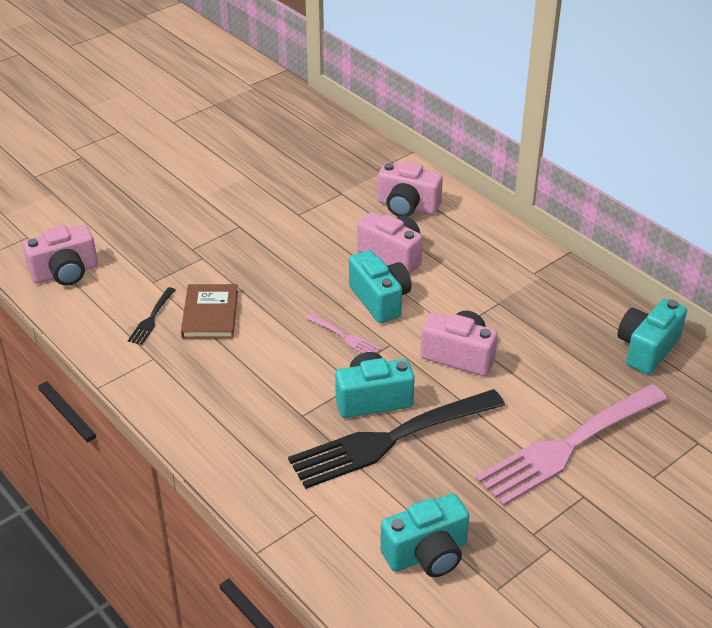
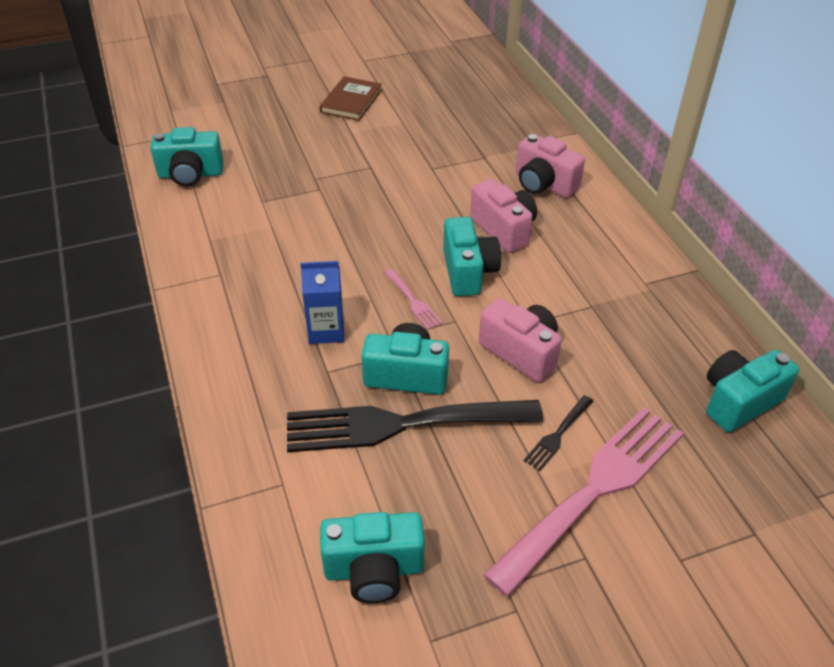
camera: 20 degrees right, 5 degrees up
pink camera [23,225,98,286] -> turquoise camera [150,127,224,186]
black fork [128,287,175,345] -> black fork moved to [524,395,593,471]
brown book [181,284,238,339] -> brown book moved to [320,76,382,121]
pink fork [475,384,667,506] -> pink fork turned 150 degrees clockwise [483,407,684,597]
none -> blue carton [300,261,344,344]

